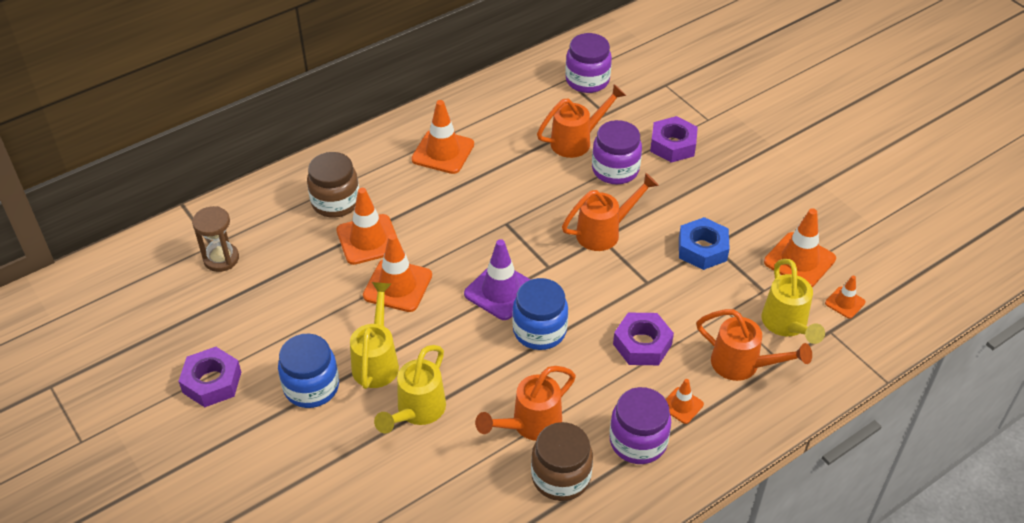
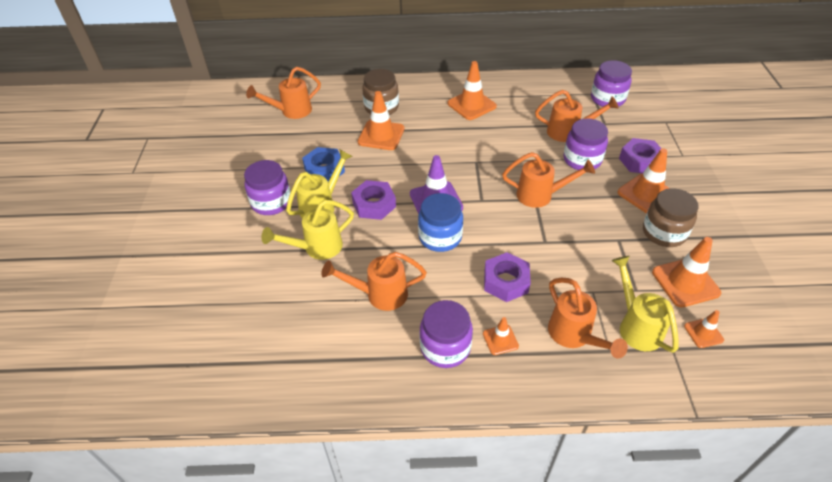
camera: 35 degrees right, 0 degrees up
purple nut [178,347,241,407] -> purple nut moved to [351,180,396,220]
brown hourglass [192,206,239,272] -> orange watering can [246,67,321,119]
blue jar [278,334,339,408] -> purple jar [244,160,291,215]
orange traffic cone [363,234,432,312] -> orange traffic cone moved to [618,148,669,214]
brown jar [531,422,593,501] -> brown jar moved to [643,188,699,247]
blue nut [679,217,730,270] -> blue nut moved to [302,147,345,181]
yellow watering can [761,259,825,344] -> yellow watering can turned 135 degrees clockwise [611,256,679,353]

